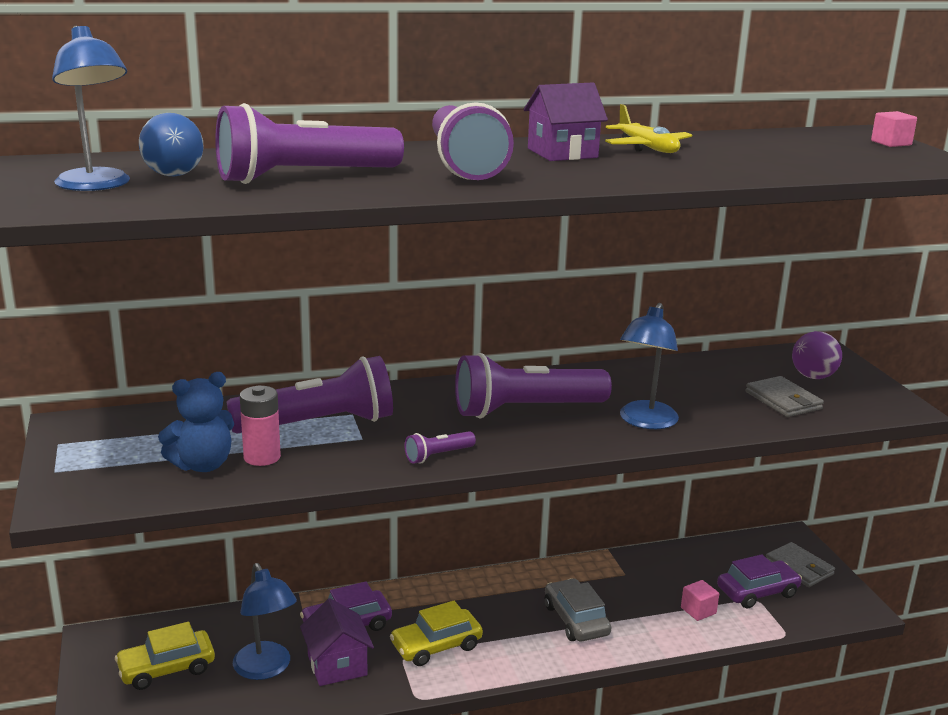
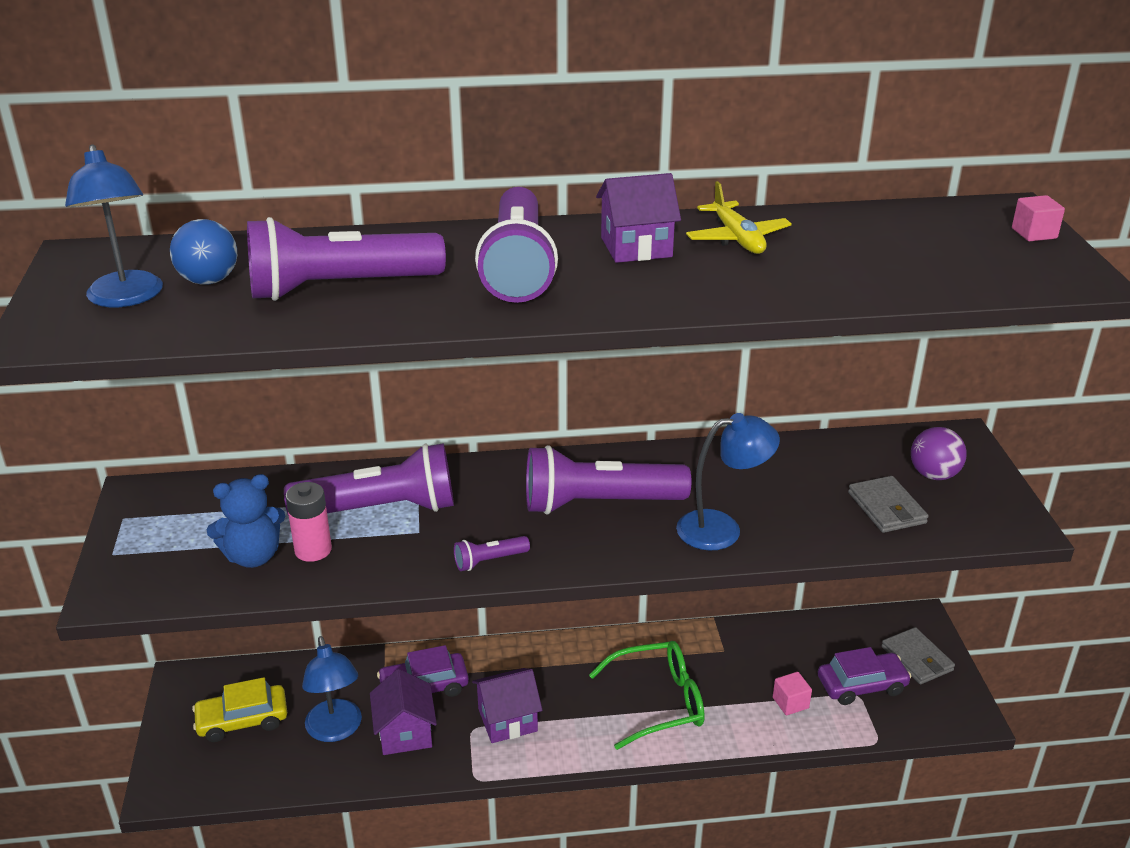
camera: 10 degrees right, 10 degrees up
yellow car [390,601,483,666] -> purple house [472,668,542,743]
grey car [545,578,611,641] -> green glasses [589,641,704,750]
blue lamp [620,303,679,429] -> blue lamp turned 135 degrees counterclockwise [676,413,780,551]

